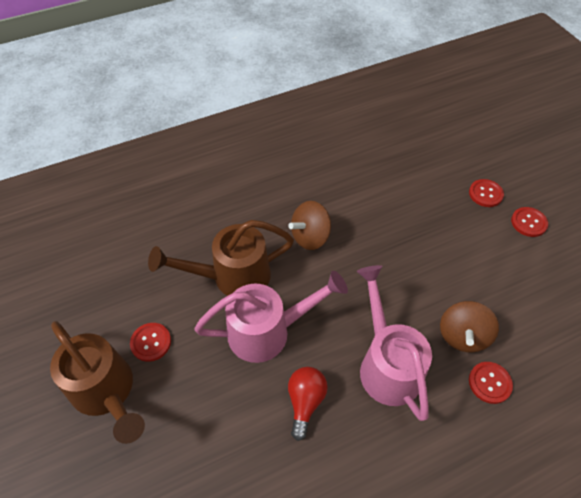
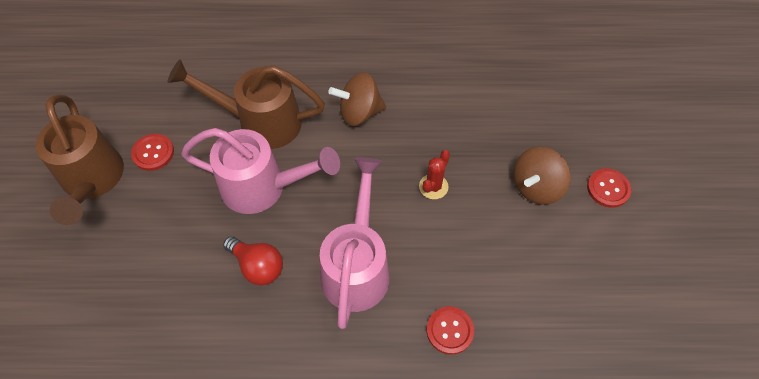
camera: 25 degrees right, 5 degrees up
red light bulb [288,367,328,441] -> red light bulb turned 90 degrees clockwise [223,236,283,285]
brown spinning top [440,301,499,352] -> brown spinning top moved to [514,147,570,205]
red button [469,179,504,207] -> none
none -> red cactus [419,150,450,199]

